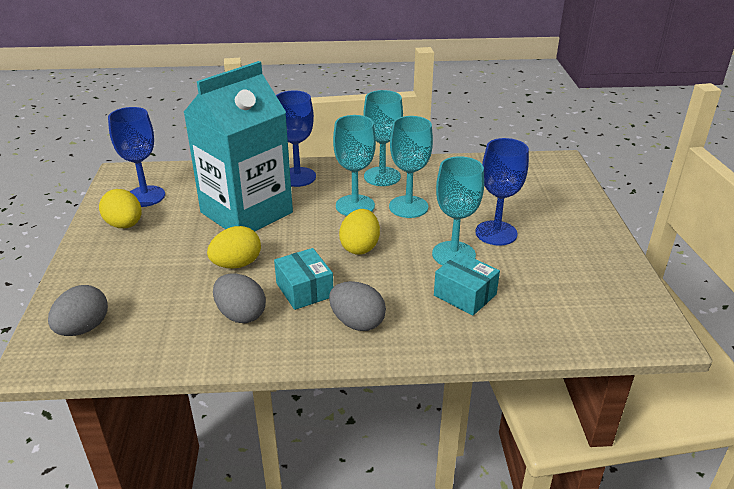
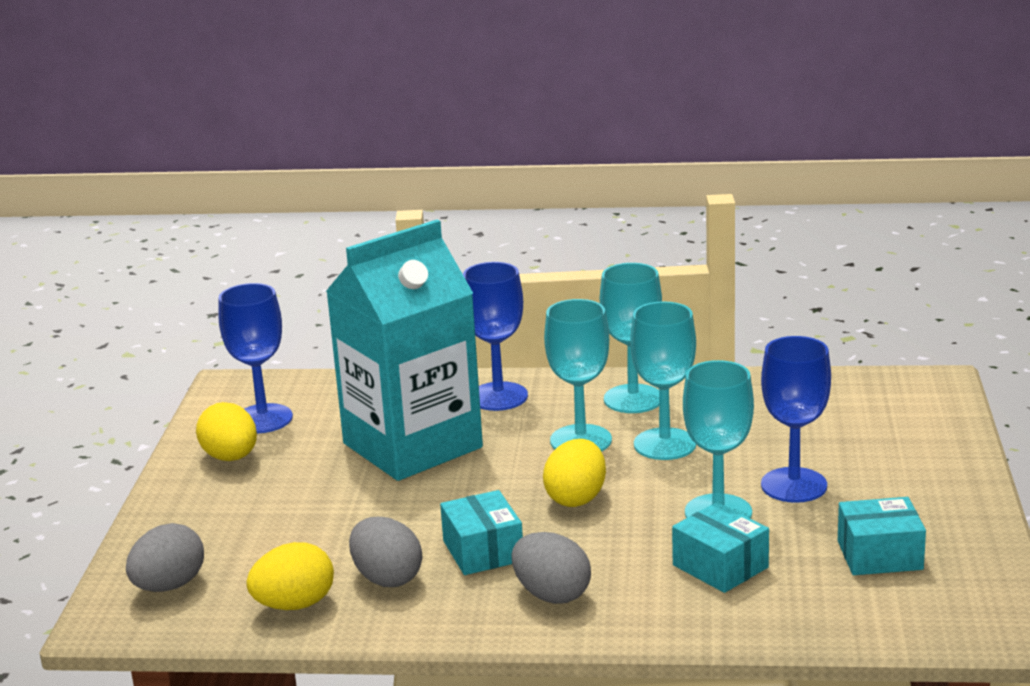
camera: 10 degrees right, 10 degrees down
yellow egg [207,226,261,269] -> yellow egg moved to [246,542,334,610]
none -> turquoise box [838,497,926,575]

